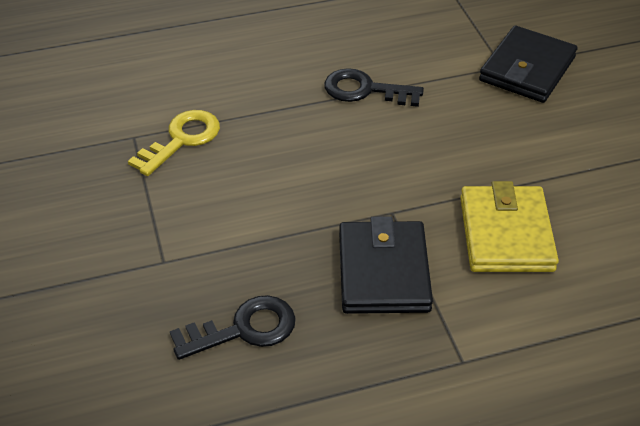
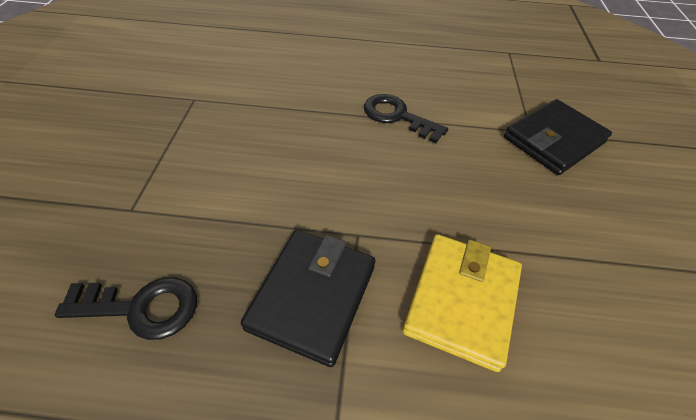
camera: 20 degrees right, 5 degrees up
yellow key [128,110,220,176] -> none

